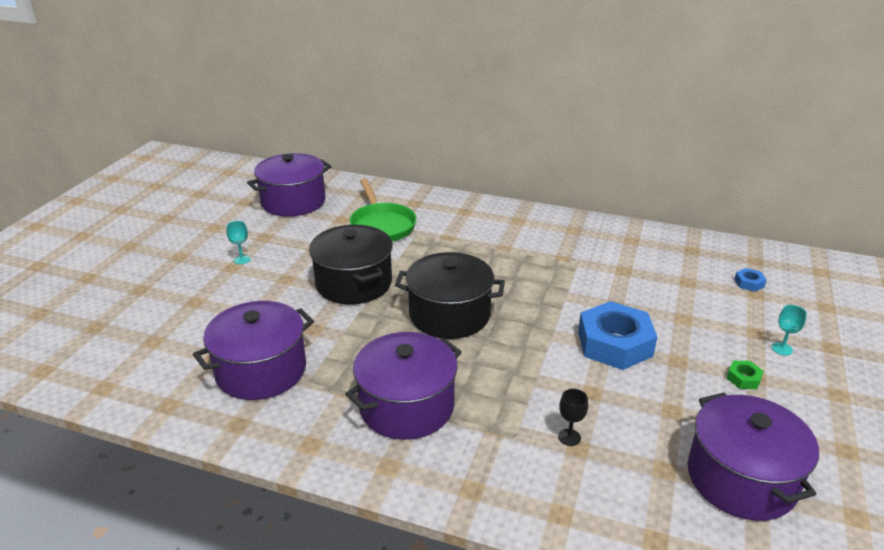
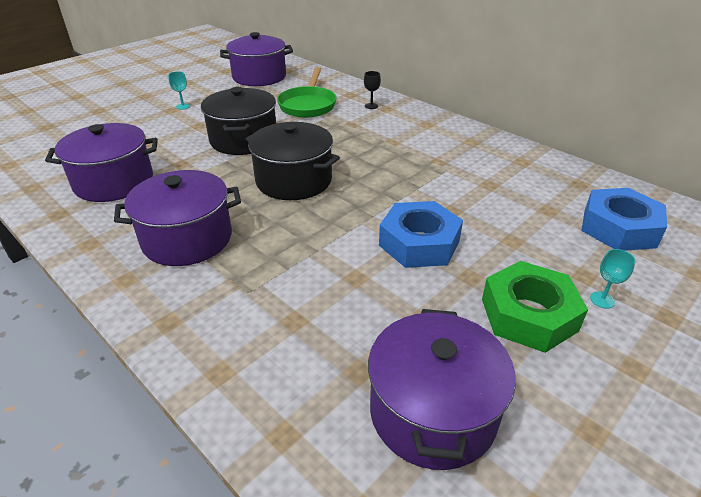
camera: 25 degrees right, 5 degrees up
black goblet [558,389,588,446] -> black goblet moved to [364,71,381,109]
green nut [727,361,764,389] -> green nut [482,261,588,353], size x2.41
blue nut [734,268,767,292] -> blue nut [581,188,667,251], size x2.41

